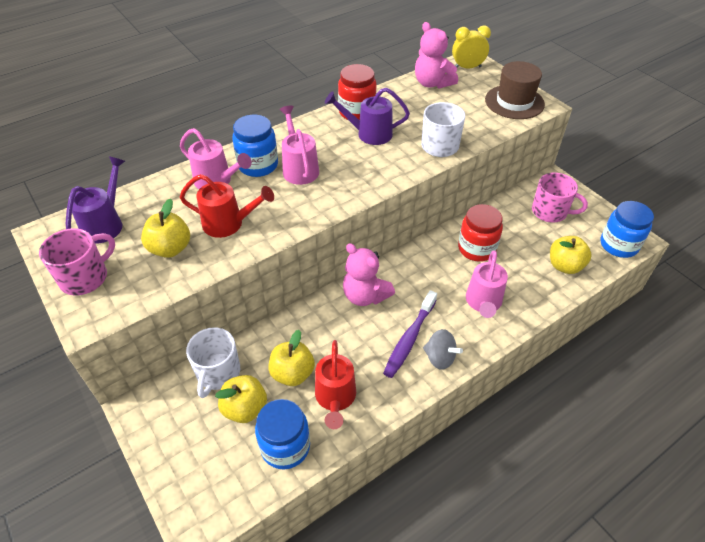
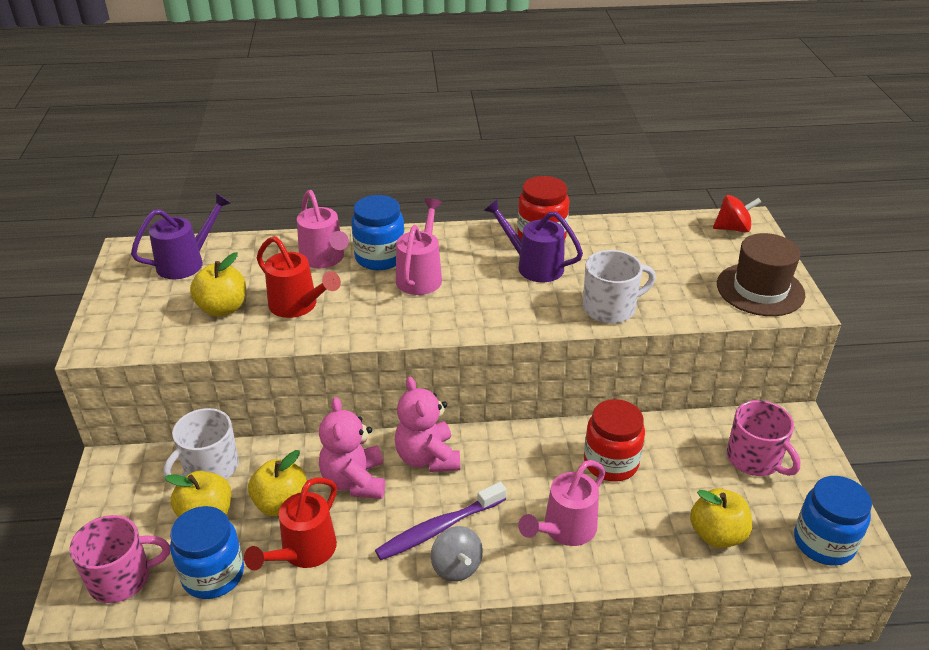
camera: 30 degrees right, 10 degrees down
pink mug [39,228,115,295] -> pink mug moved to [69,515,170,603]
pink teddy bear [415,22,458,89] -> pink teddy bear moved to [319,397,385,499]
yellow clock [452,25,491,68] -> red spinning top [713,195,761,233]

